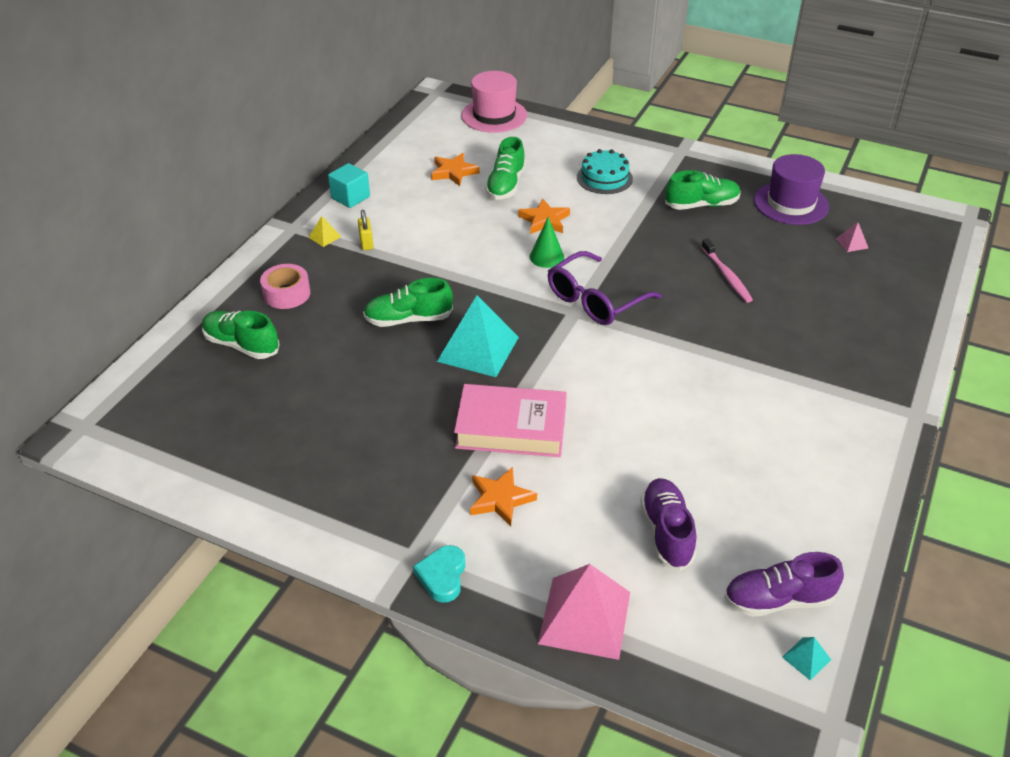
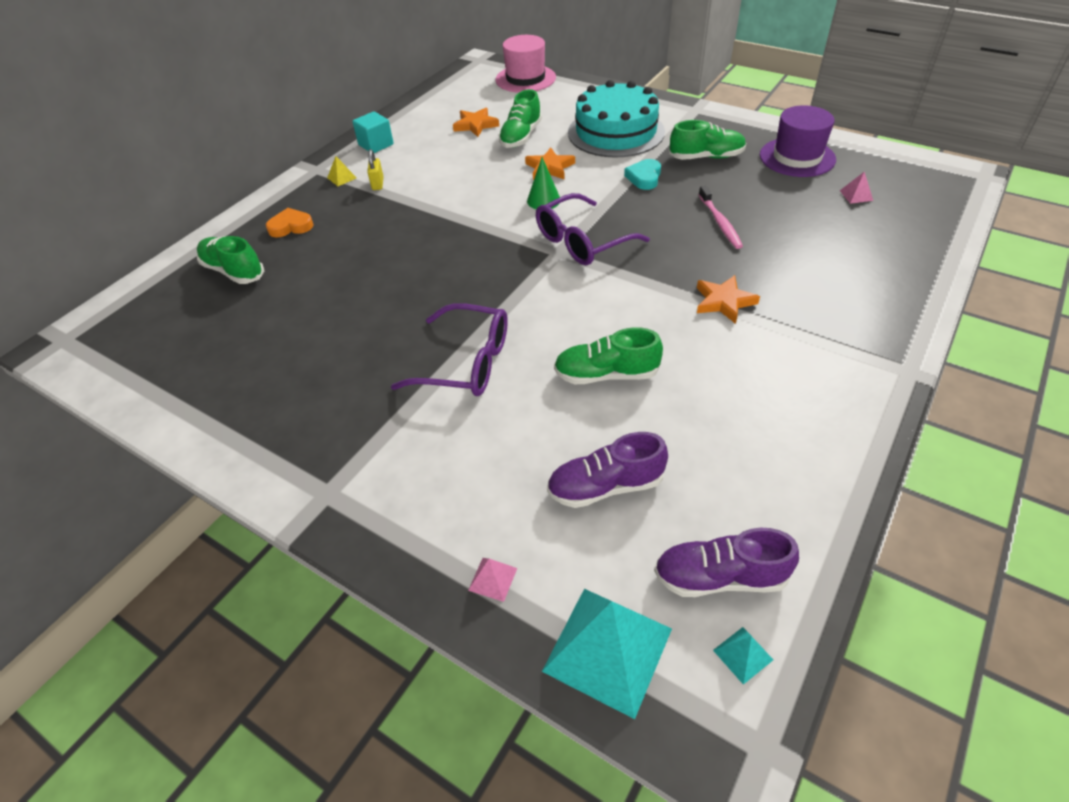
camera: 10 degrees right, 5 degrees up
pink tape [260,264,310,309] -> orange heart [266,208,314,238]
green shoe [363,278,453,327] -> green shoe moved to [554,327,663,384]
turquoise heart [413,545,465,603] -> turquoise heart moved to [624,159,661,190]
turquoise pyramid [437,295,519,377] -> turquoise pyramid moved to [542,589,672,719]
pink book [454,384,567,457] -> purple glasses [391,303,508,396]
orange star [470,467,537,527] -> orange star moved to [697,275,760,324]
pink pyramid [538,564,630,660] -> pink pyramid [468,558,517,602], size x0.42
turquoise cake [577,149,633,194] -> turquoise cake [568,80,665,158], size x1.80
purple shoe [640,478,696,571] -> purple shoe turned 105 degrees counterclockwise [547,432,668,508]

